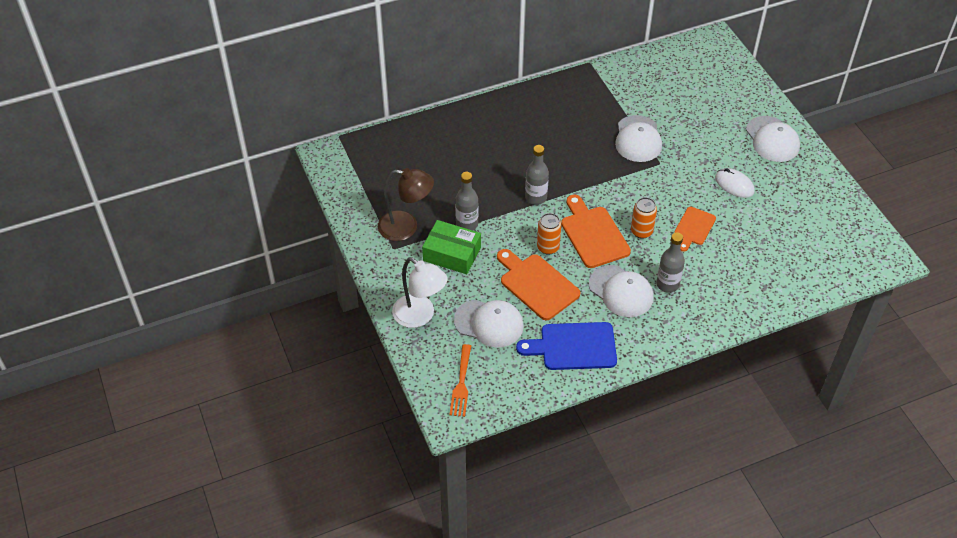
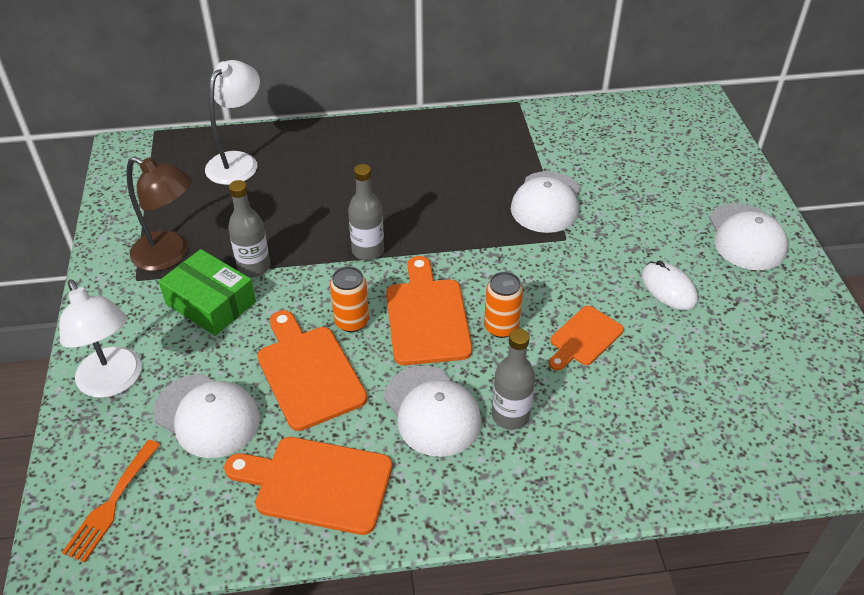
camera: 15 degrees right, 5 degrees down
blue cutting board [516,322,617,370] -> orange cutting board [224,437,392,535]
none -> white lamp [205,60,260,185]

